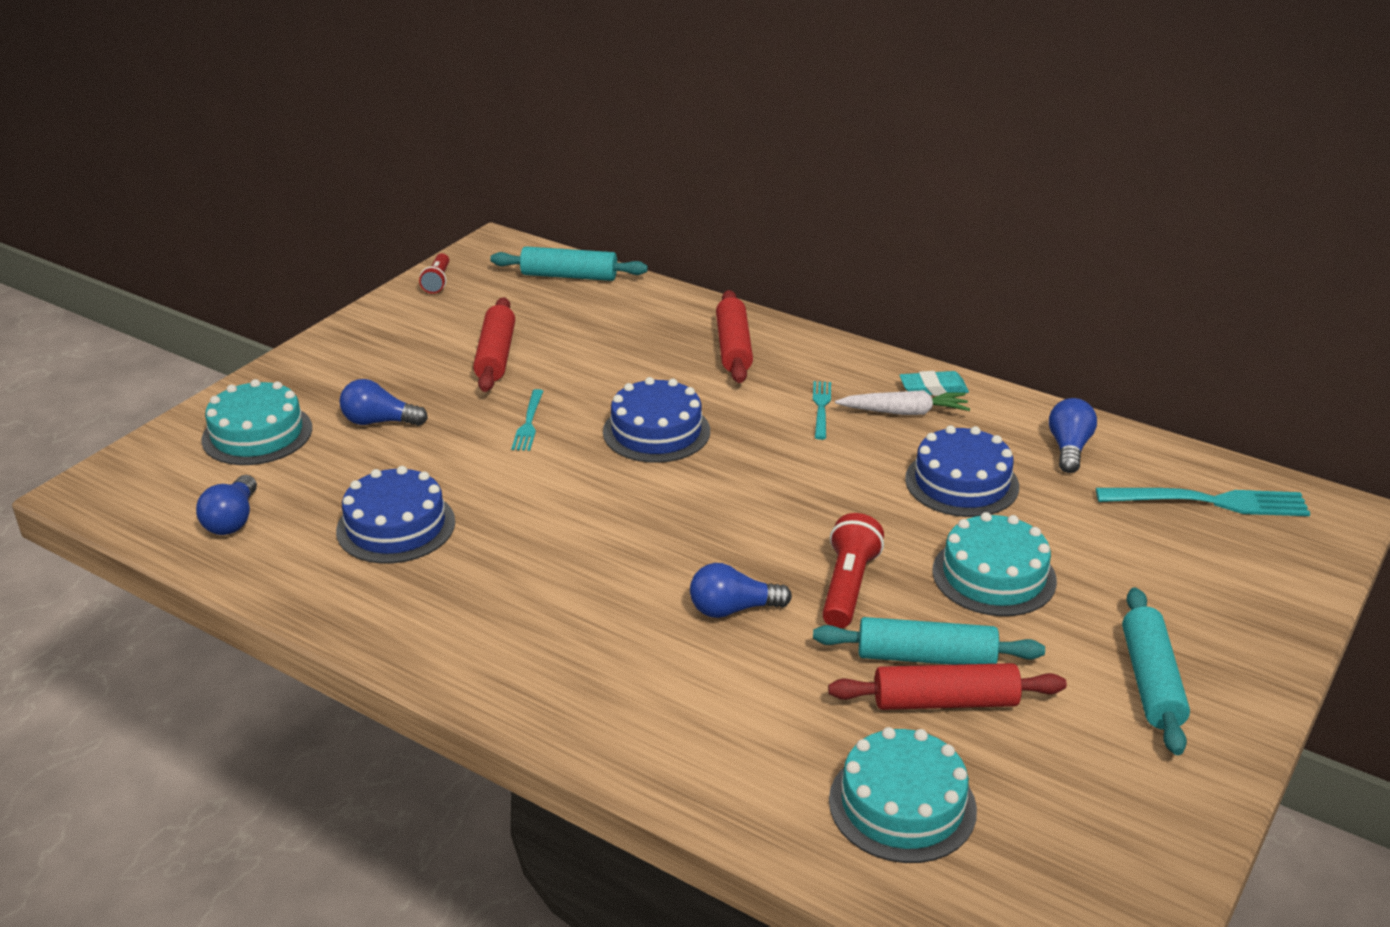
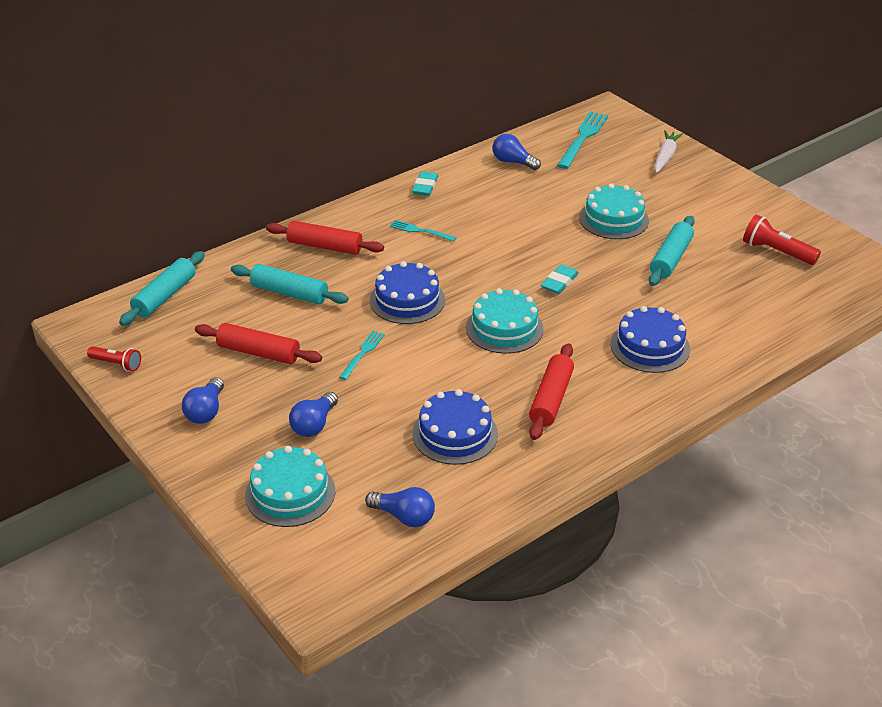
camera: 70 degrees left, 5 degrees up
turquoise fork [511,389,543,451] -> turquoise fork turned 90 degrees counterclockwise [339,331,385,380]
blue light bulb [690,563,792,618] -> blue light bulb moved to [182,377,224,424]
red flashlight [822,513,884,628] -> red flashlight moved to [743,215,821,265]
red rolling pin [828,663,1067,710] -> red rolling pin moved to [529,343,574,440]
turquoise cake [829,727,977,863] -> turquoise cake moved to [466,288,544,354]
white carrot [835,390,970,415] -> white carrot moved to [654,130,683,173]
blue cake [905,425,1019,517] -> blue cake moved to [611,306,690,373]
turquoise rolling pin [1122,587,1190,755] -> turquoise rolling pin moved to [231,264,348,304]
none -> turquoise eraser [541,264,579,294]

